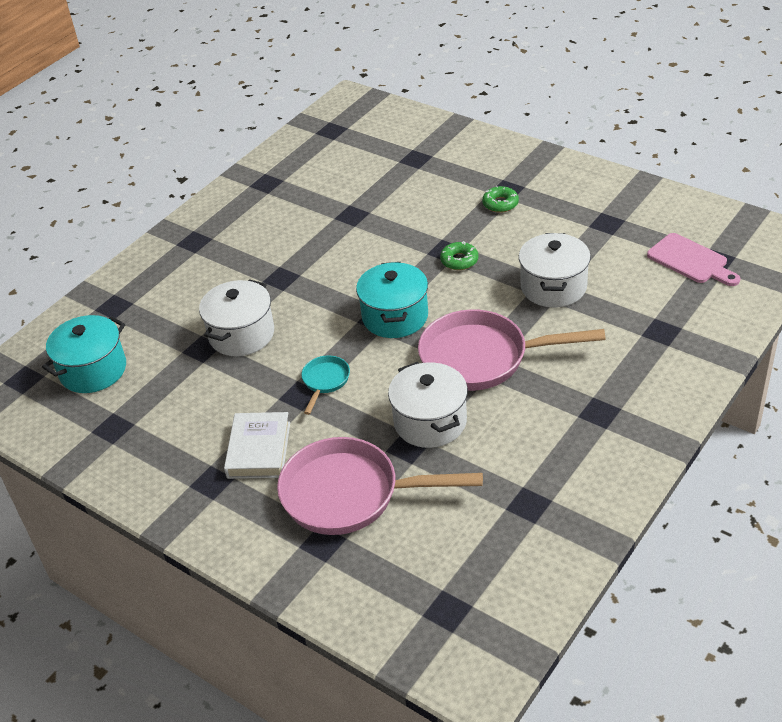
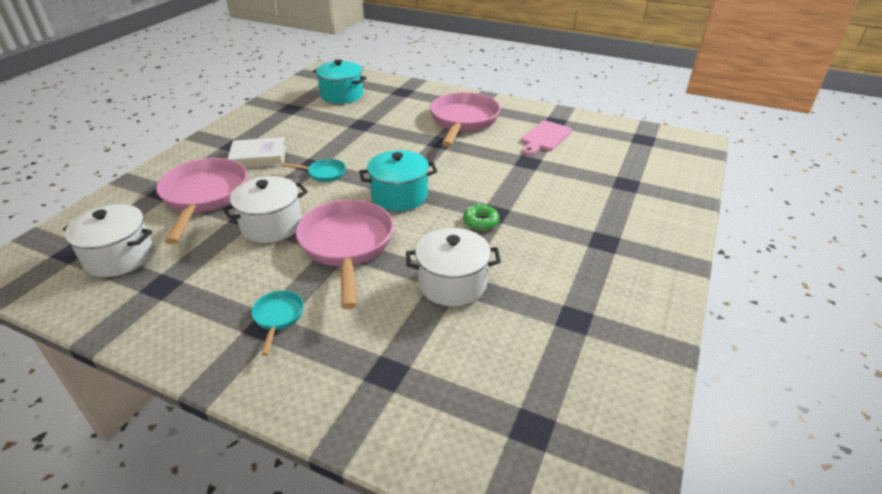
camera: 75 degrees right, 5 degrees down
white pot [199,279,274,356] -> white pot moved to [63,204,153,277]
green donut [482,186,519,213] -> none
pink cutting board [647,233,740,286] -> pink cutting board moved to [521,121,572,155]
none -> turquoise pan [251,290,304,356]
none -> pink pan [430,92,500,147]

